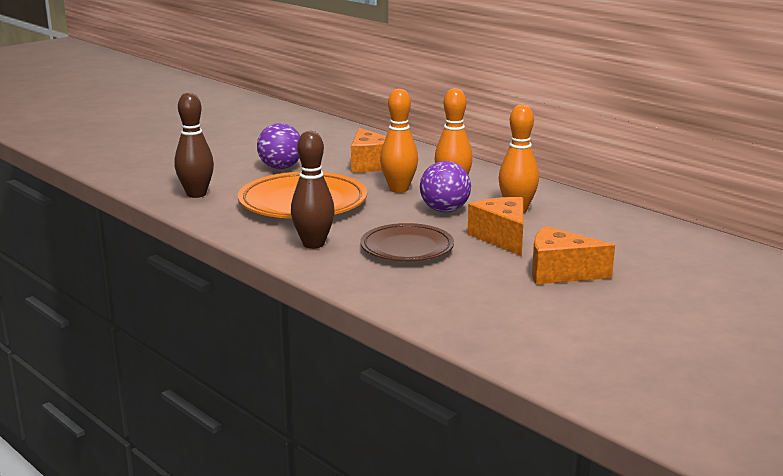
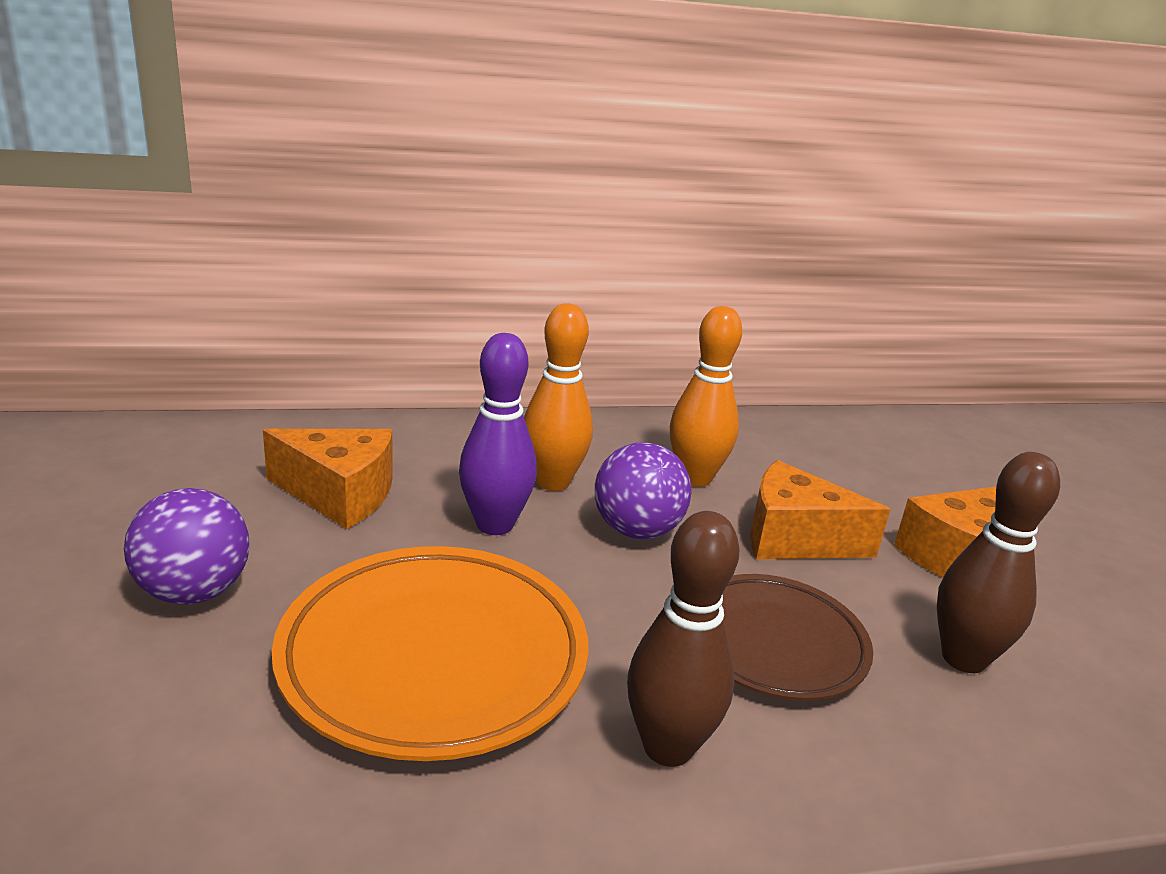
camera: 60 degrees left, 5 degrees up
brown bowling pin [175,93,214,198] -> brown bowling pin moved to [937,452,1060,673]
orange bowling pin [380,89,418,193] -> purple bowling pin [459,333,537,535]

